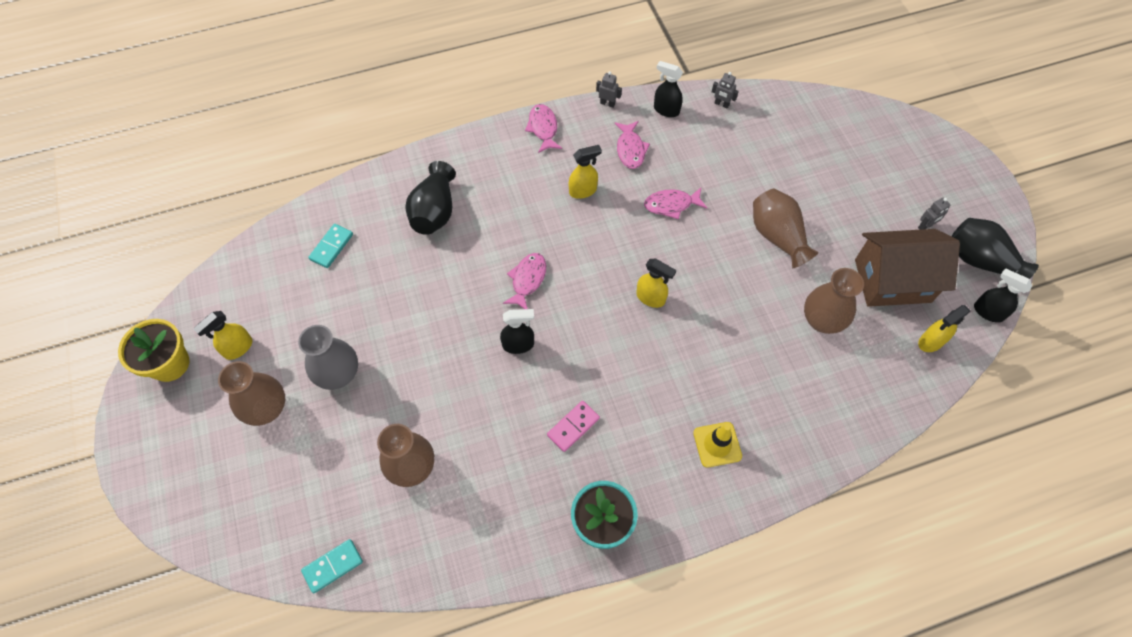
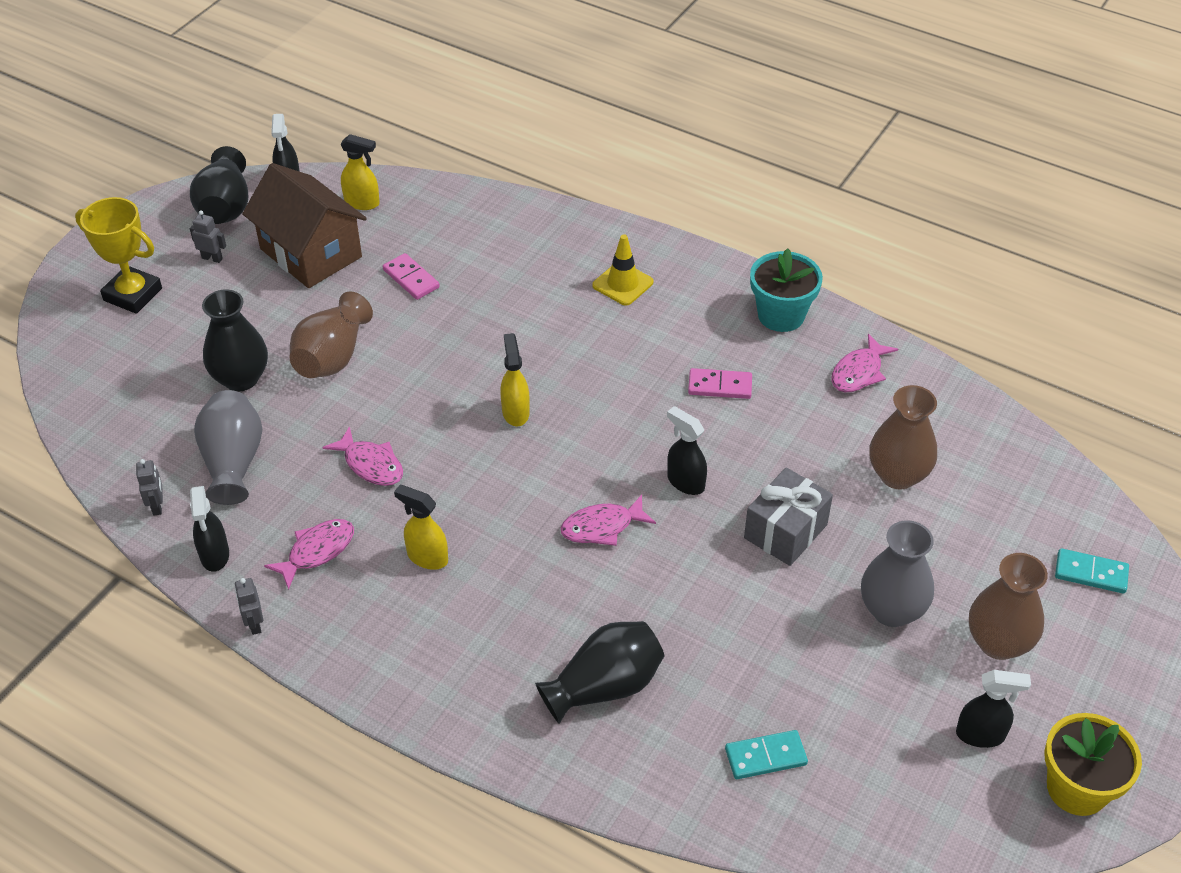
camera: 130 degrees left, 15 degrees down
yellow spray bottle [193,311,252,360] -> black spray bottle [956,670,1031,748]
turquoise domino [301,539,363,593] -> turquoise domino moved to [1055,548,1129,594]
pink fish [525,104,562,153] -> pink fish moved to [831,334,898,392]
brown vase [804,268,864,334] -> pink domino [383,253,440,300]
none -> yellow trophy [75,197,162,314]
none -> grey vase [194,390,262,505]
none -> black vase [202,290,268,391]
none -> grey gift [744,467,833,566]

